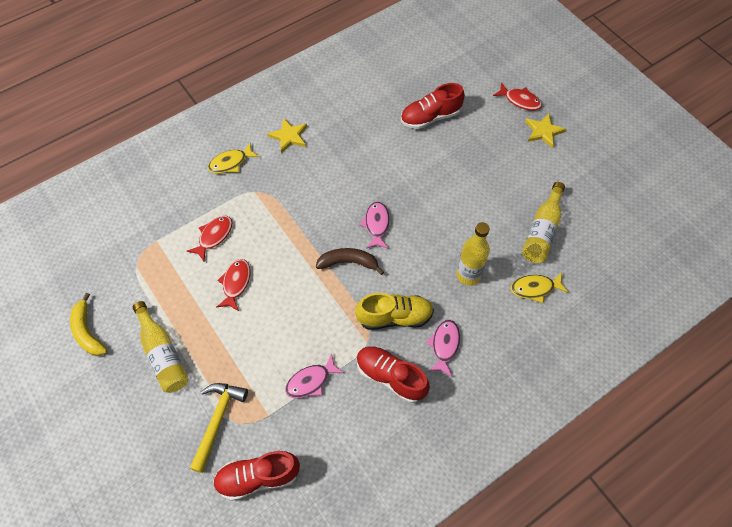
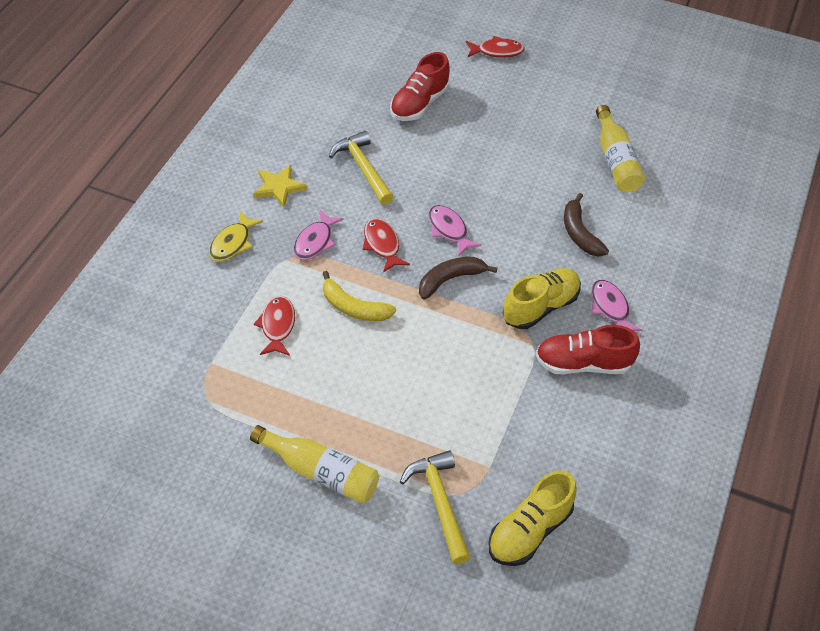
camera: 35 degrees left, 10 degrees down
yellow banana [70,293,107,356] -> yellow banana moved to [323,271,396,321]
red shoe [213,451,300,501] -> yellow shoe [489,470,577,566]
red fish [217,259,250,311] -> red fish moved to [363,218,410,273]
pink fish [285,354,344,398] -> pink fish moved to [293,209,344,260]
yellow bottle [456,222,490,286] -> brown banana [564,193,609,257]
yellow fish [511,272,569,303] -> none
yellow star [525,113,566,148] -> none
none -> yellow hammer [329,131,393,205]

